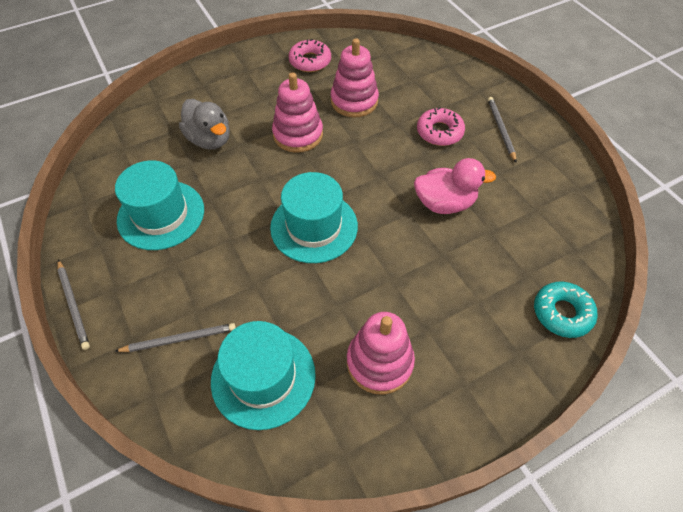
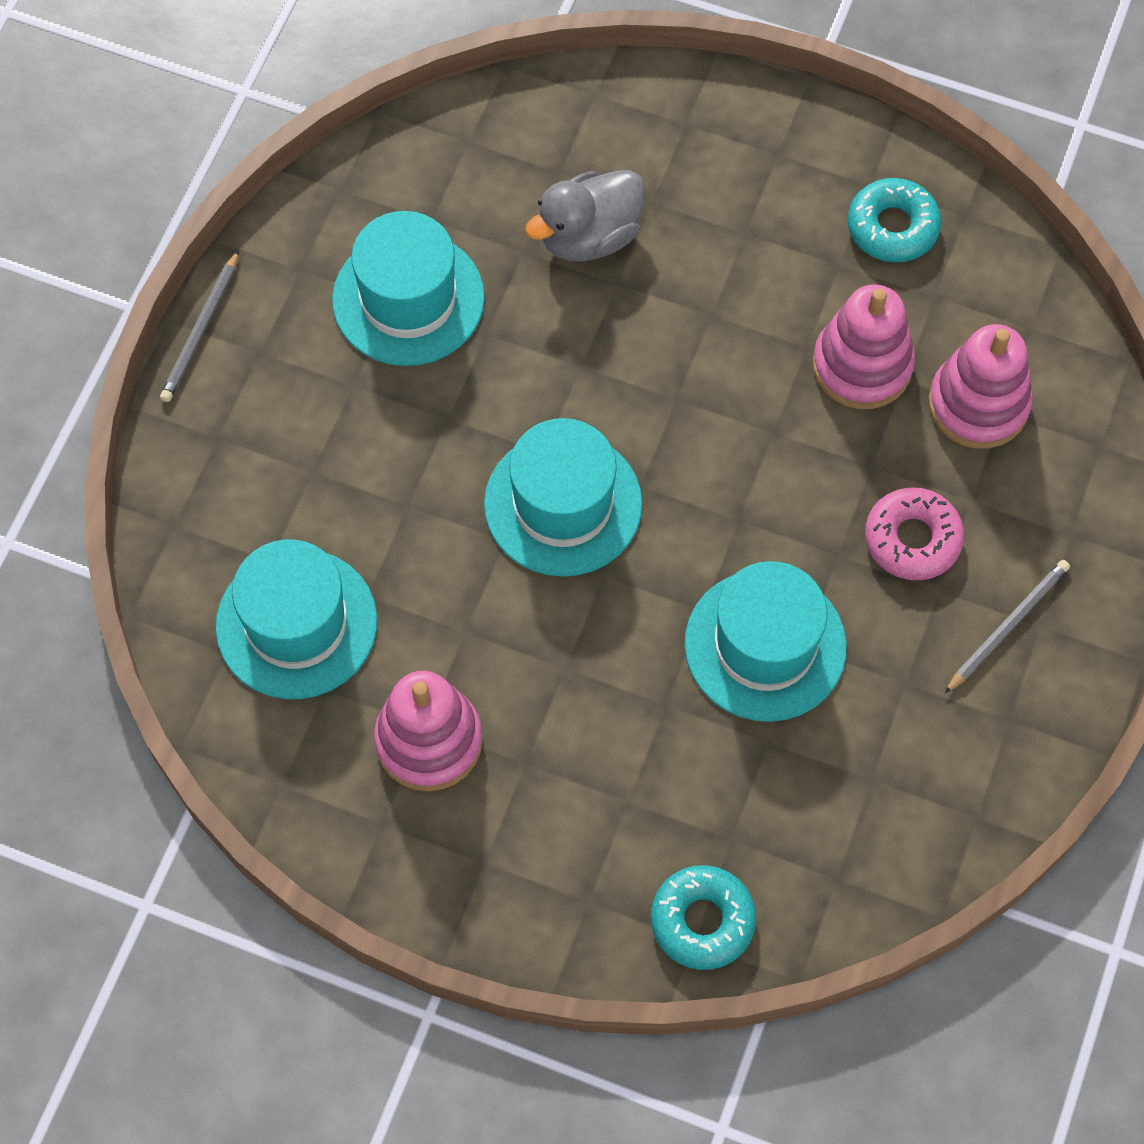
camera: 50 degrees right, 10 degrees up
grey pencil [114,323,236,352] -> none
grey duck [179,99,230,150] -> grey duck turned 45 degrees clockwise [525,170,646,262]
pink stacking toy [272,72,323,153] -> pink stacking toy moved to [929,324,1033,449]
pink donut [289,39,331,72] -> turquoise donut [848,178,942,262]
pink duck [414,158,496,214] -> turquoise hat [684,561,847,722]

